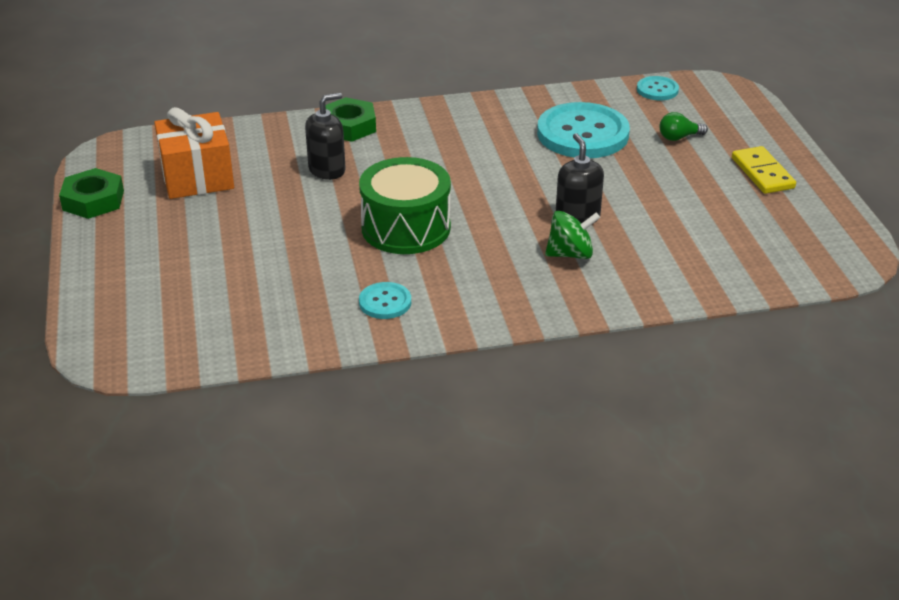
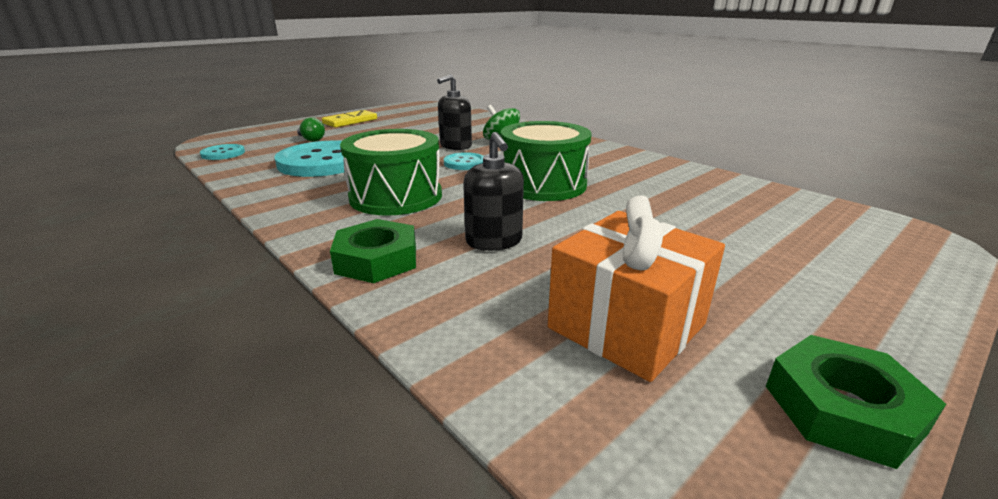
camera: 120 degrees left, 10 degrees down
black soap dispenser [305,93,346,180] -> black soap dispenser turned 135 degrees counterclockwise [463,132,524,251]
turquoise button [359,282,411,319] -> turquoise button moved to [444,152,483,170]
none -> green drum [340,129,442,216]

